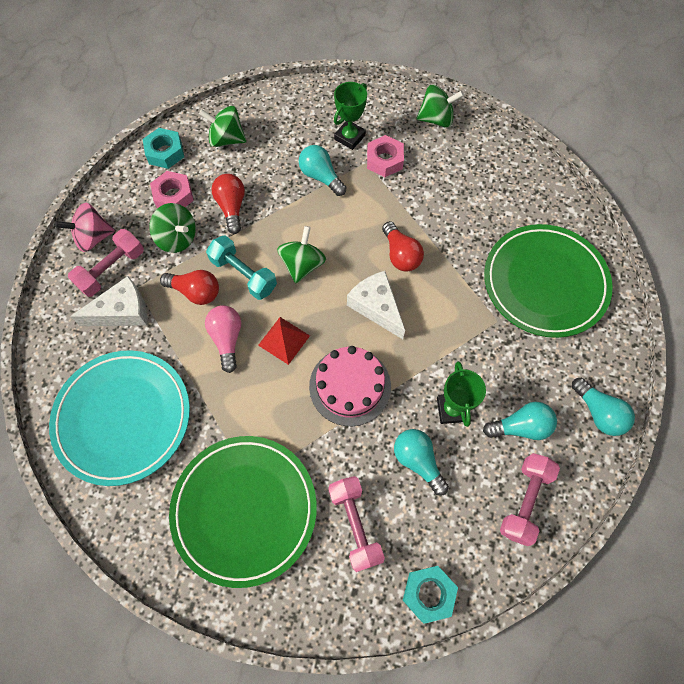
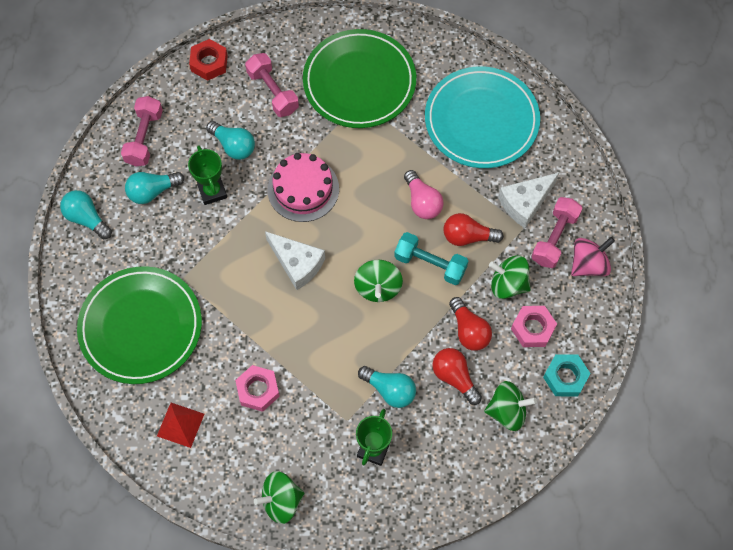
camera: 165 degrees right, 0 degrees up
red pyramid [258,317,310,365] -> red pyramid moved to [157,403,204,448]
pink nut [367,135,404,177] -> pink nut moved to [235,365,280,412]
red light bulb [382,221,424,272] -> red light bulb moved to [432,348,482,405]
turquoise nut [403,566,458,624] -> red nut [189,39,228,81]

